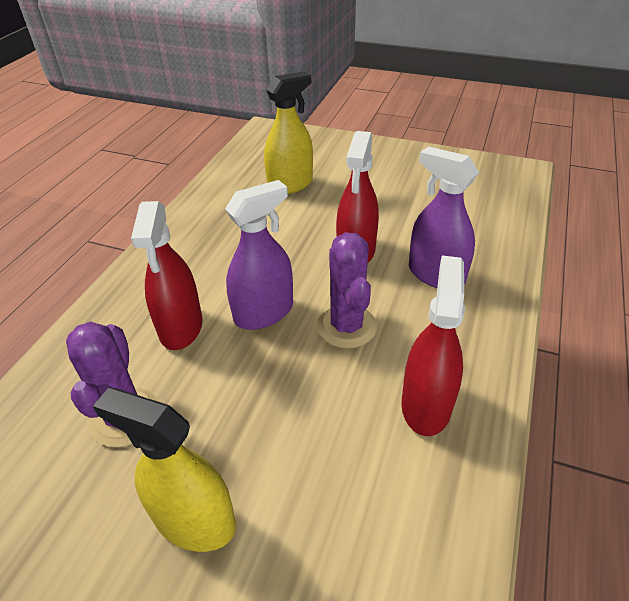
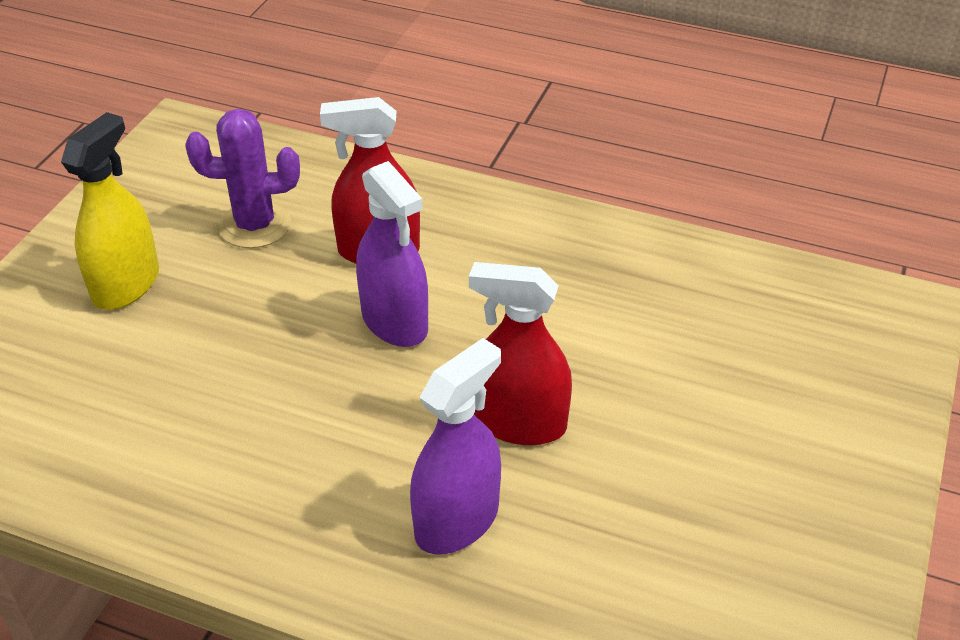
camera: 90 degrees right, 0 degrees up
yellow spray bottle [264,71,313,194] -> none
purple cactus [317,232,377,349] -> none
red spray bottle [402,255,465,436] -> none

